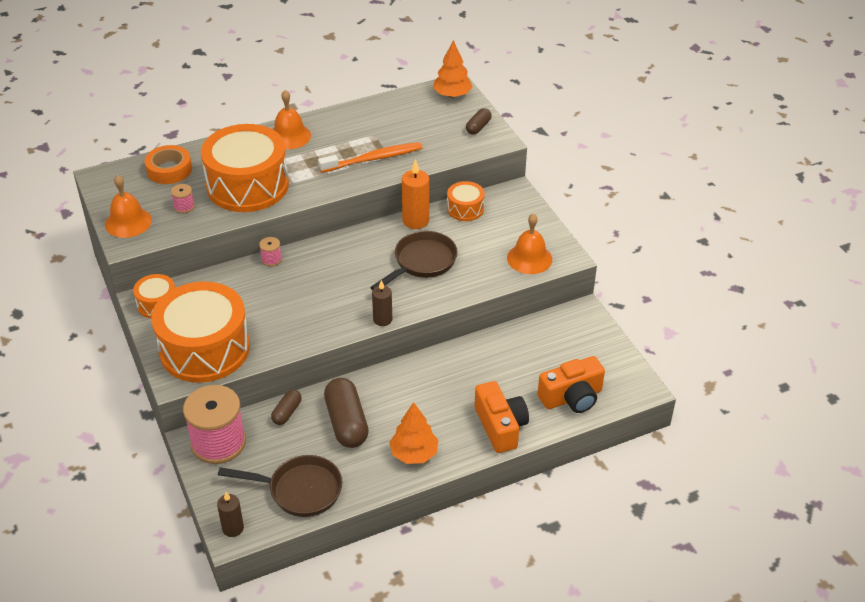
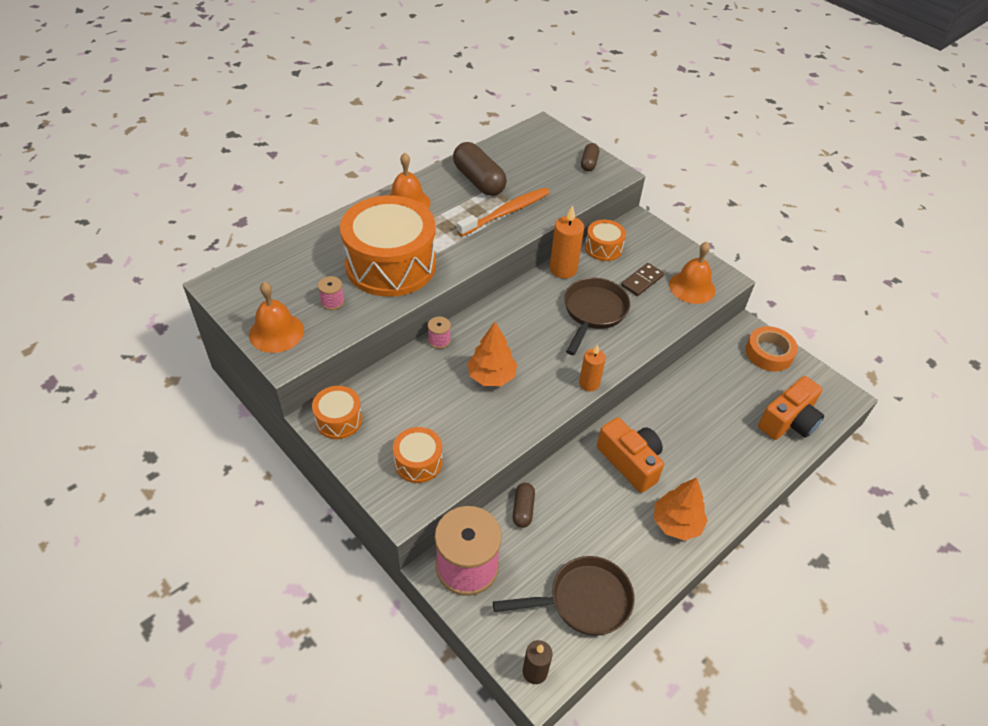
camera: 20 degrees left, 5 degrees up
orange tape [145,145,192,184] -> orange tape moved to [745,326,798,372]
orange drum [151,281,250,383] -> orange drum [393,427,443,483], size x0.47
brown capsule [324,378,369,448] -> brown capsule moved to [453,142,507,196]
brown candle [372,280,392,326] -> orange candle [579,344,606,391]
orange tree [433,40,473,98] -> orange tree moved to [467,322,517,386]
orange camera [475,381,529,453] -> orange camera moved to [597,417,664,493]
none -> brown domino [621,263,664,296]

